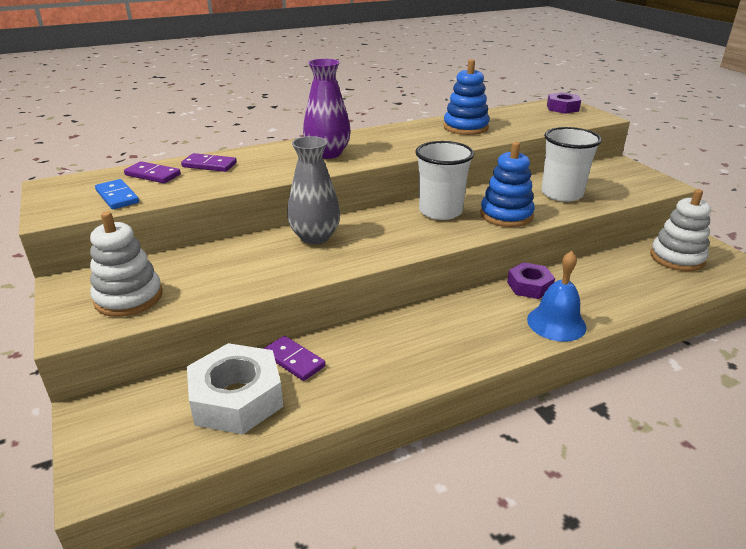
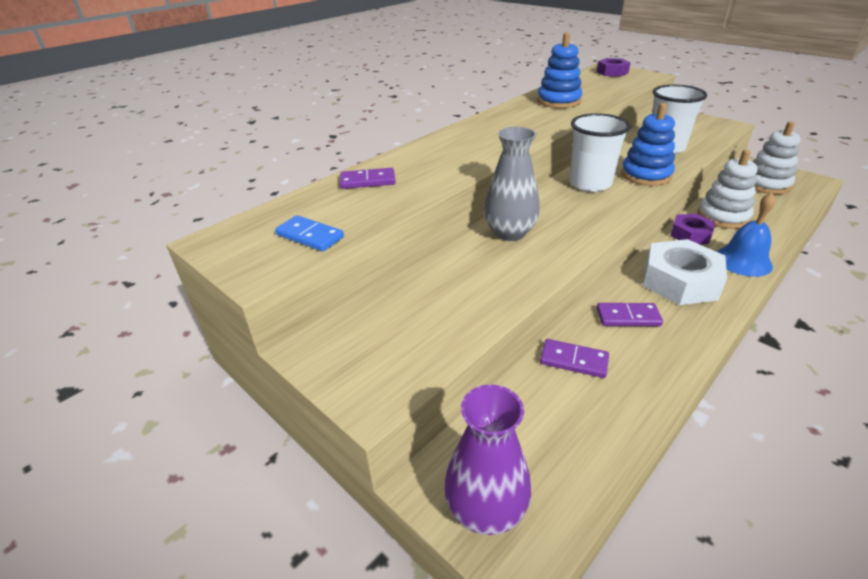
camera: 20 degrees left, 5 degrees up
white stacking toy [90,211,162,317] -> white stacking toy moved to [698,149,758,229]
purple domino [124,161,181,183] -> purple domino moved to [597,303,663,326]
white nut [187,343,284,435] -> white nut moved to [643,239,727,305]
purple vase [303,59,351,159] -> purple vase moved to [444,384,531,535]

